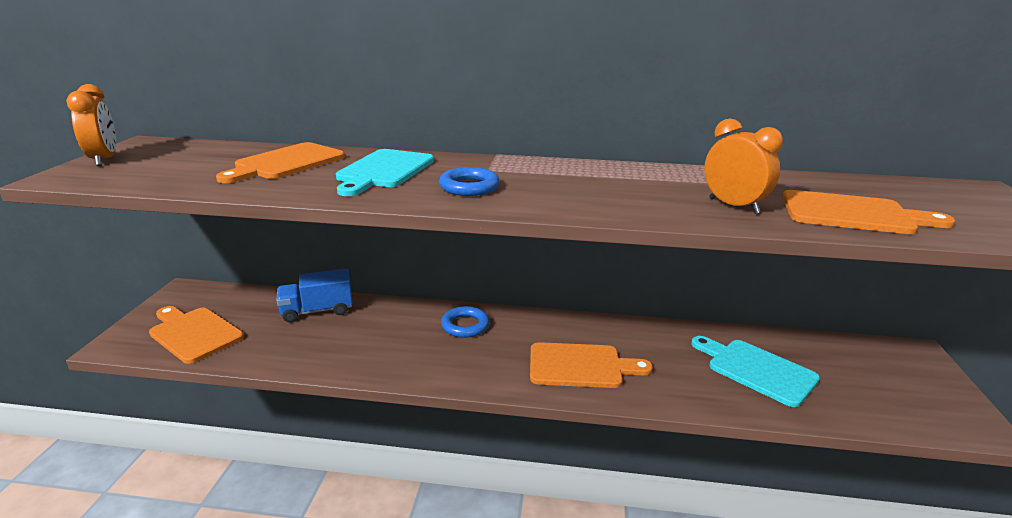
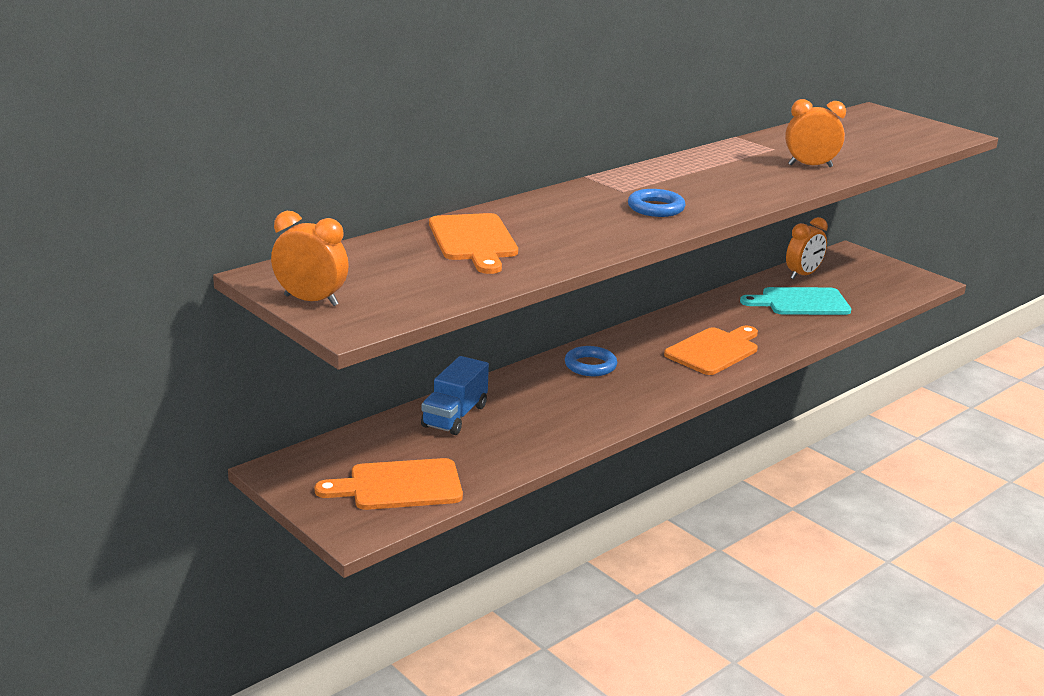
camera: 50 degrees left, 0 degrees up
turquoise cutting board [336,149,434,196] -> none
orange cutting board [783,190,955,234] -> none
none -> orange clock [786,217,828,279]

